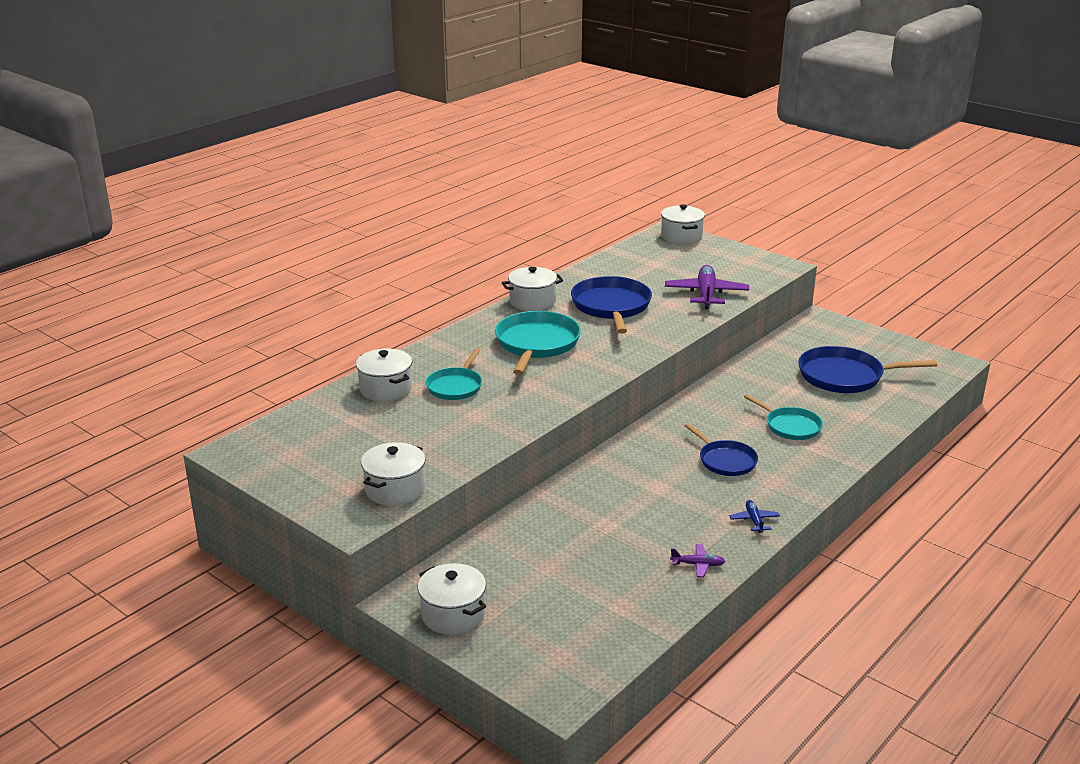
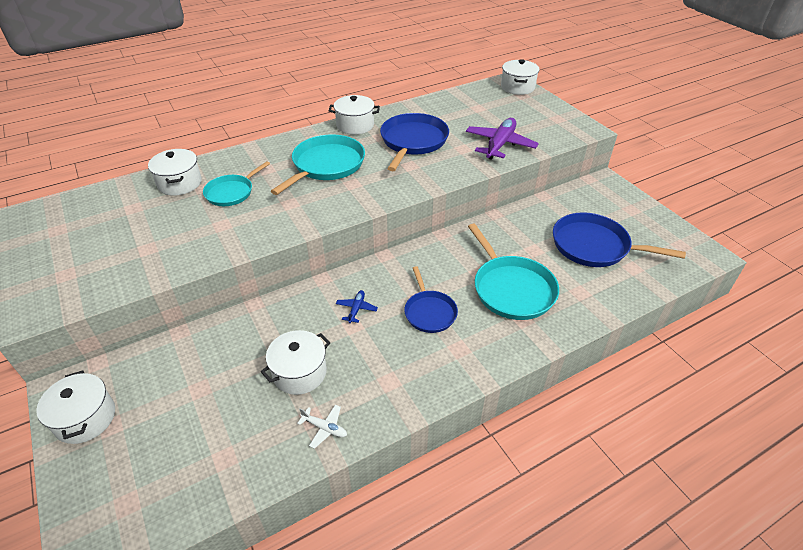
camera: 20 degrees right, 15 degrees up
white pot [361,442,426,506] -> white pot moved to [261,330,331,395]
purple plane [670,544,725,578] -> white plane [297,405,347,449]
blue plane [729,500,780,533] -> blue plane moved to [336,290,378,323]
turquoise pan [744,394,823,440] -> turquoise pan [468,223,559,320], size x1.62

